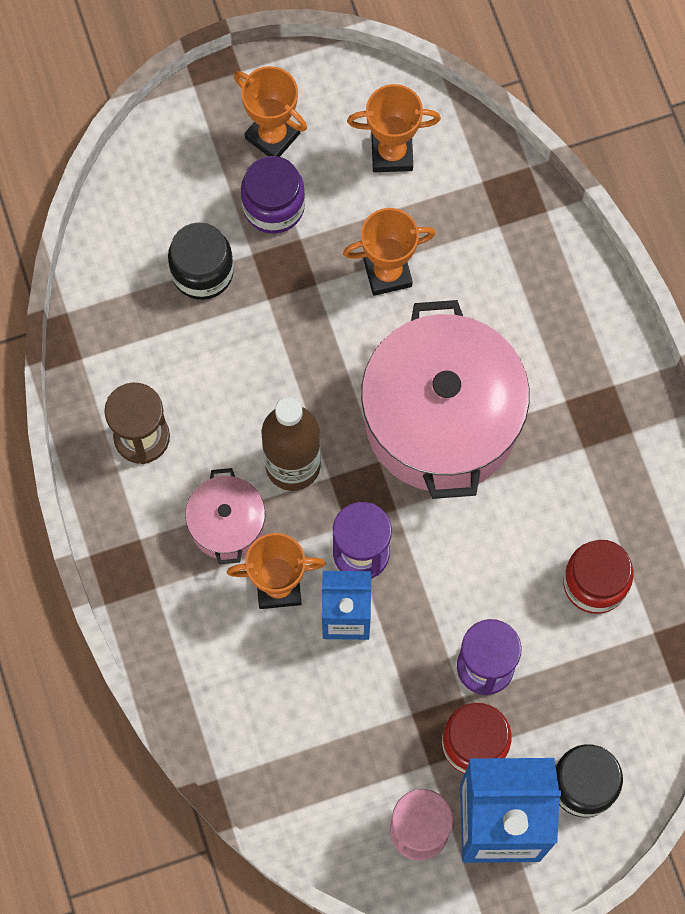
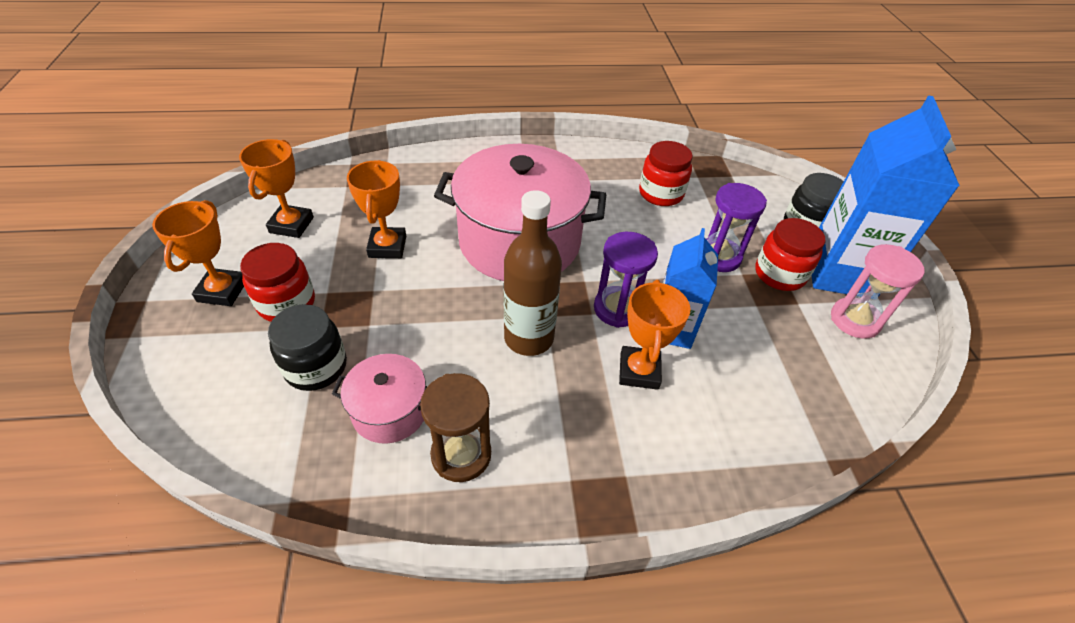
camera: 80 degrees left, 25 degrees down
pink pot [185,468,265,564] -> pink pot moved to [332,354,428,444]
orange trophy [234,66,307,157] -> orange trophy turned 45 degrees counterclockwise [152,200,244,306]
purple jar [241,156,305,234] -> red jar [240,243,315,322]

